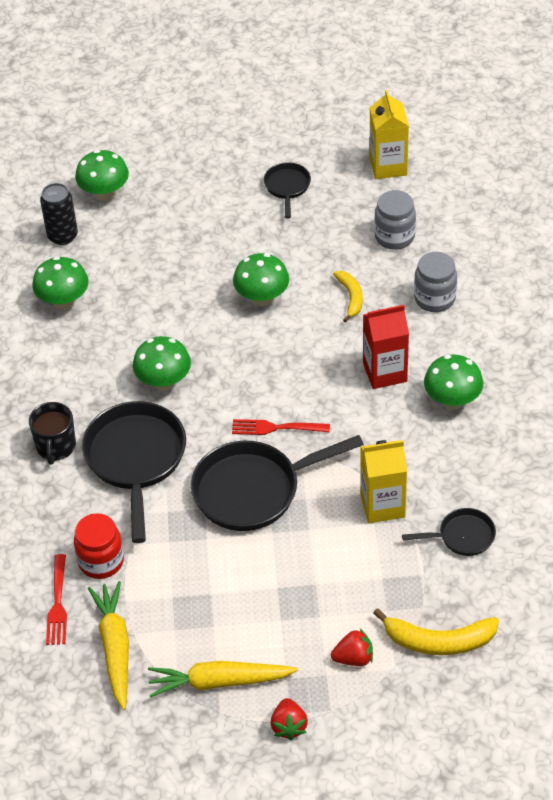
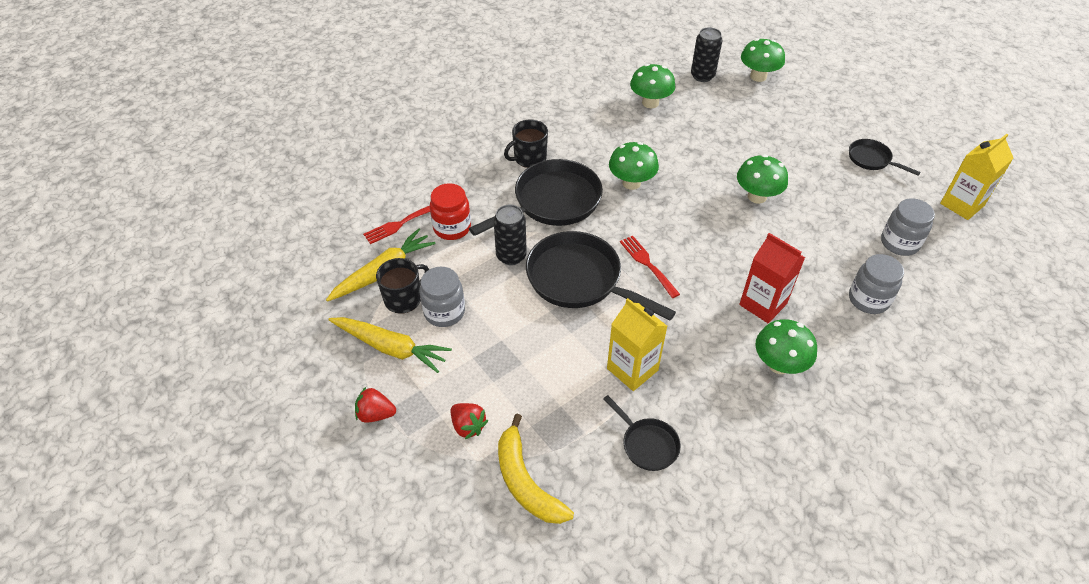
camera: 55 degrees right, 0 degrees up
yellow carrot [148,661,298,698] -> yellow carrot turned 150 degrees clockwise [328,317,452,373]
black pan [264,162,311,219] -> black pan turned 105 degrees counterclockwise [849,139,921,176]
red strawberry [270,698,308,741] -> red strawberry turned 45 degrees clockwise [355,387,396,423]
yellow banana [333,271,363,322] -> none
none -> black mug [376,258,429,314]
none -> grey jar [419,267,465,327]
none -> black can [494,205,527,265]

